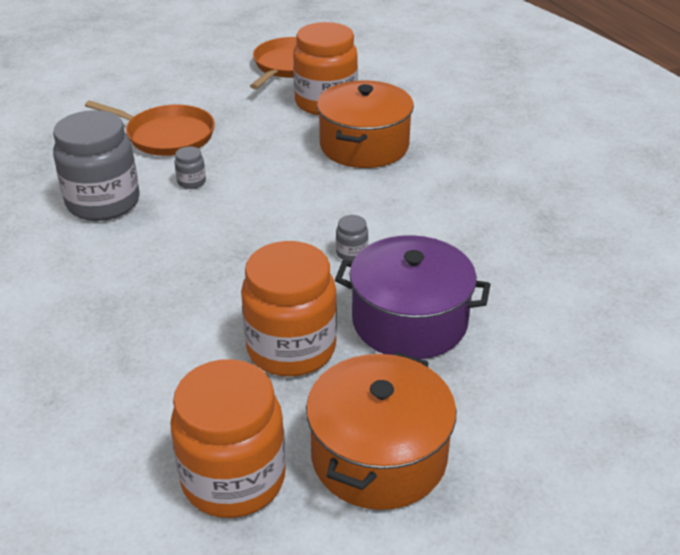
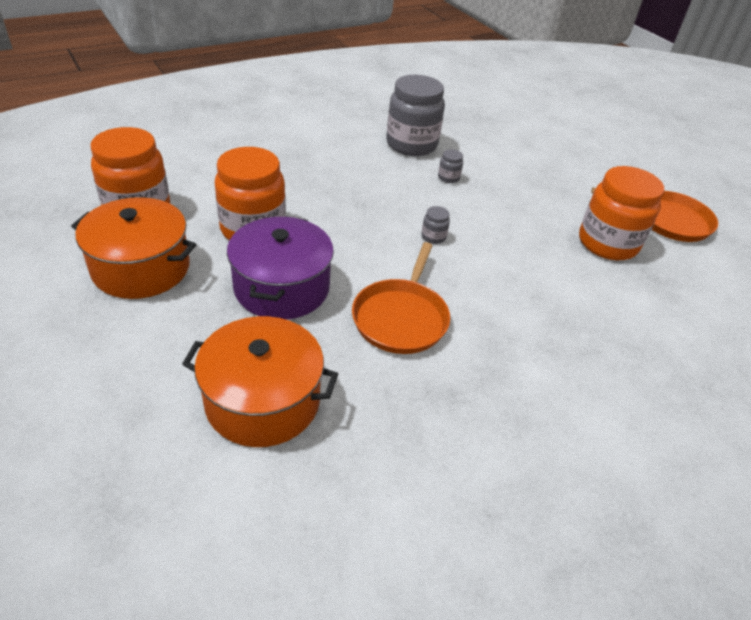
camera: 80 degrees right, 5 degrees up
orange pan [85,101,215,156] -> orange pan moved to [352,242,450,354]
orange pot [317,81,414,168] -> orange pot moved to [182,316,338,447]
grey jar [336,215,368,261] -> grey jar moved to [421,206,450,244]

